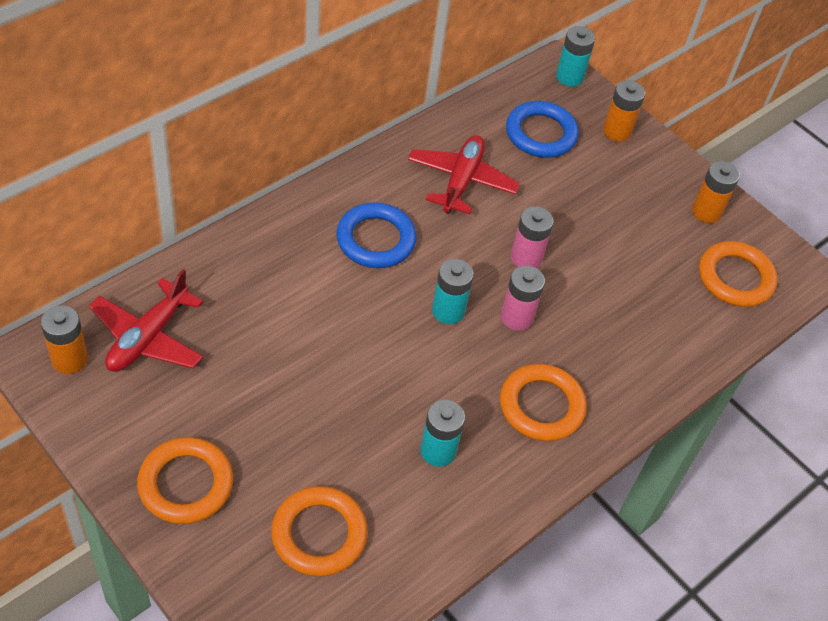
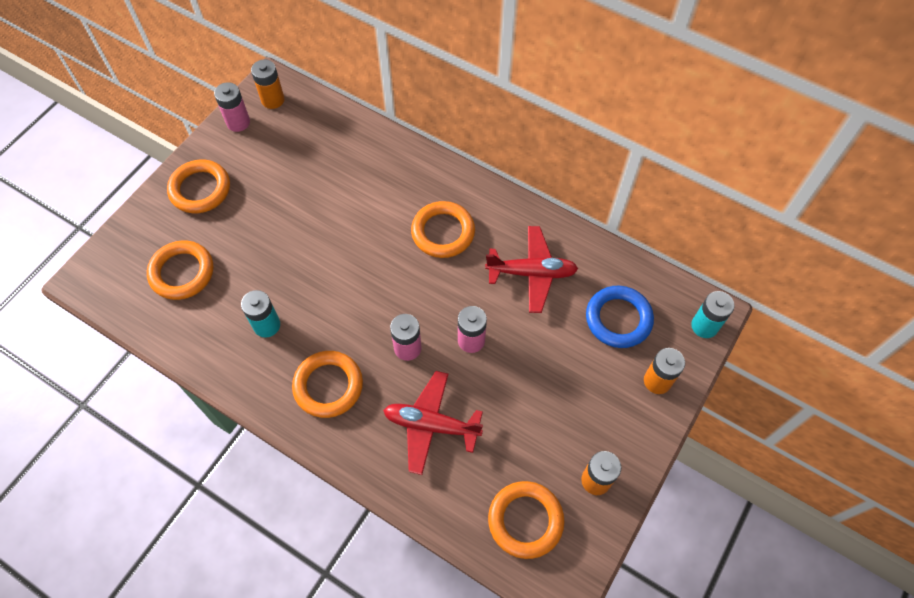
camera: 80 degrees right, 10 degrees up
red plane [89,269,203,372] -> red plane moved to [383,371,483,475]
blue ring [336,202,417,268] -> orange ring [411,201,475,258]
turquoise battery [432,259,474,324] -> none
none -> pink battery [214,82,250,132]

